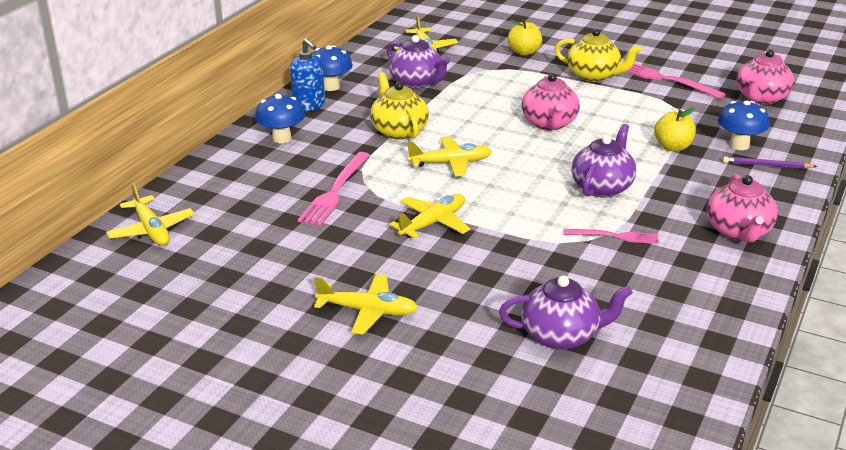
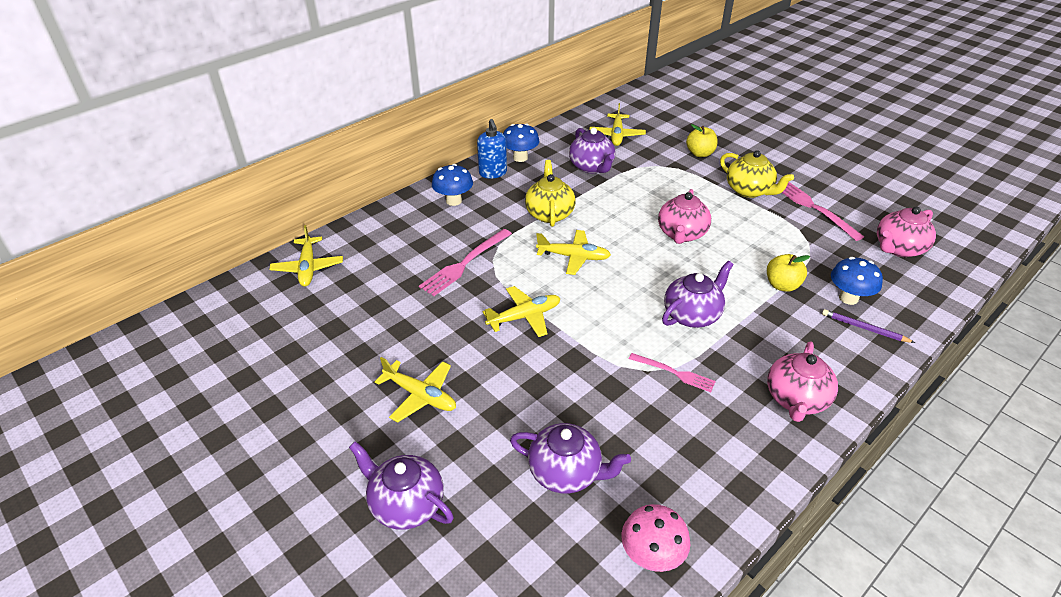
camera: 20 degrees right, 10 degrees up
none -> purple teapot [349,441,454,530]
none -> pink mushroom [621,504,690,572]

